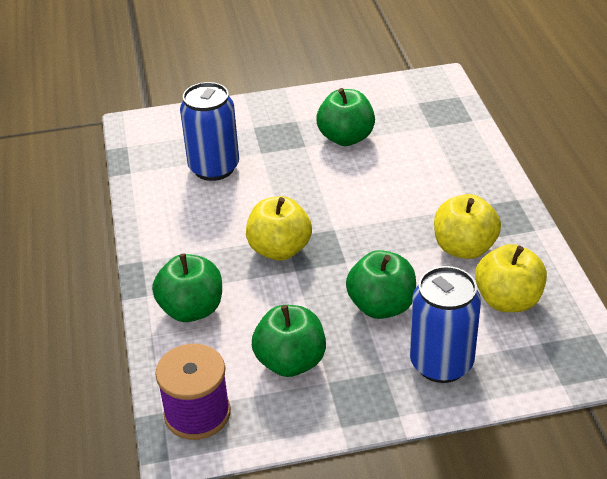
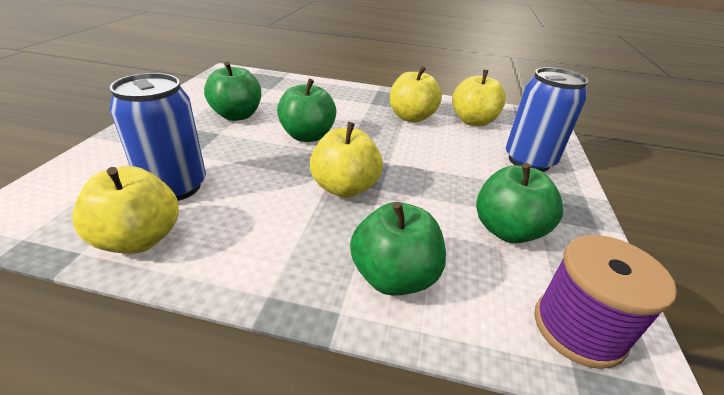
camera: 70 degrees left, 5 degrees down
green apple [346,250,416,319] -> green apple moved to [277,78,336,142]
none -> yellow apple [72,166,179,254]

